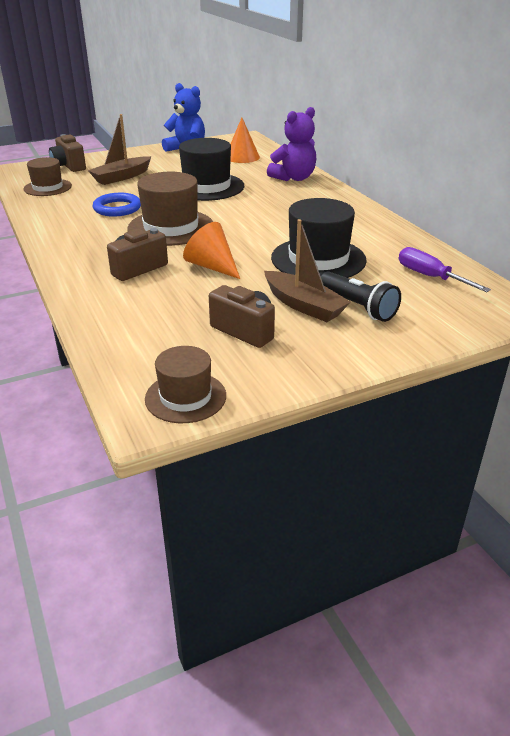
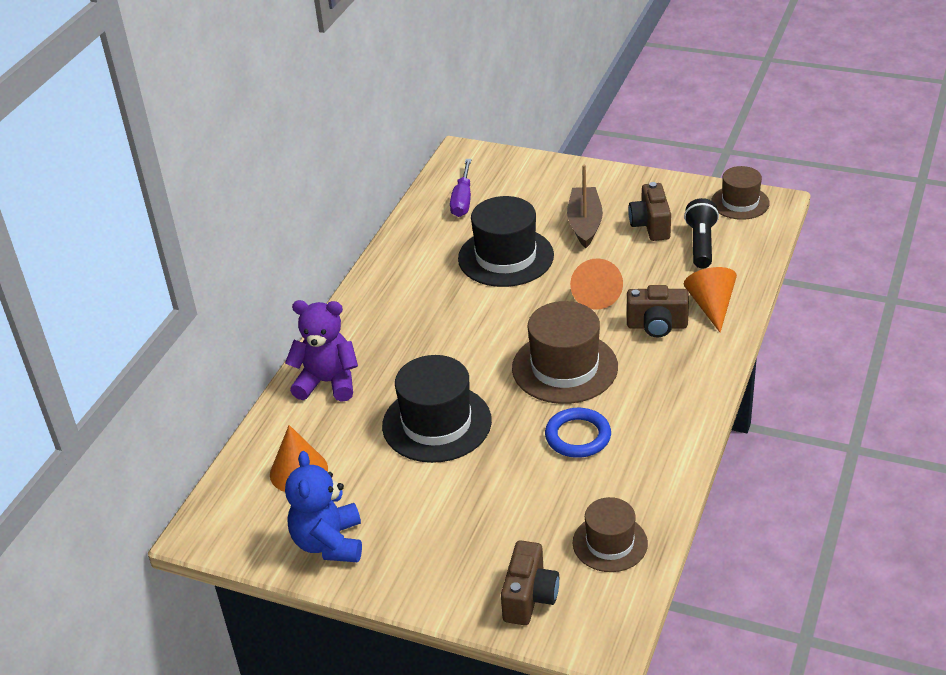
camera: 130 degrees left, 5 degrees up
brown boat [88,114,151,185] -> none
black flashlight [321,271,401,322] -> black flashlight moved to [684,198,719,268]
none -> orange cone [684,267,737,333]

